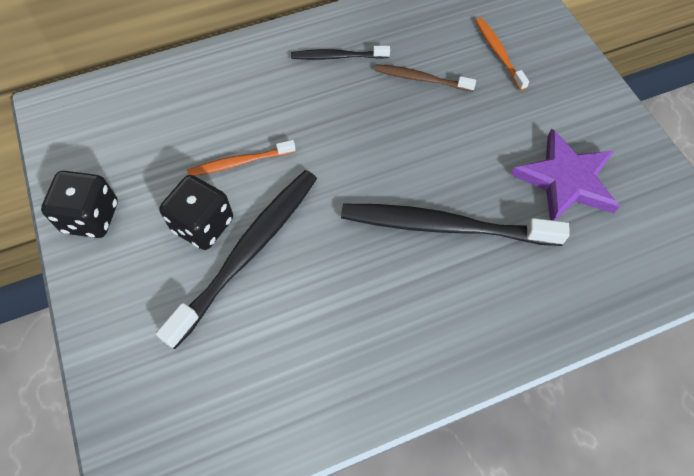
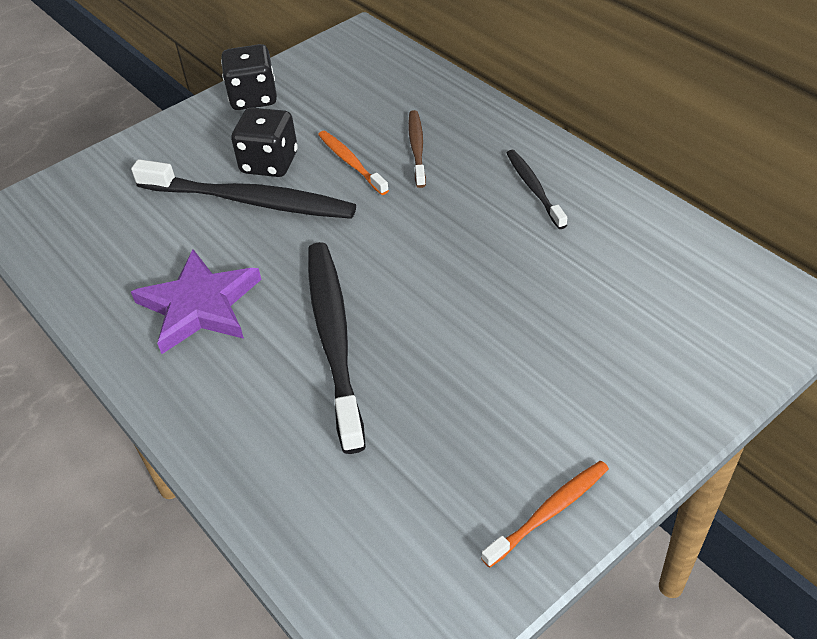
camera: 75 degrees right, 15 degrees down
brown toothbrush [375,64,476,92] -> brown toothbrush moved to [408,110,426,188]
orange toothbrush [475,18,529,91] -> orange toothbrush moved to [481,460,609,568]
purple star [511,129,620,221] -> purple star moved to [131,249,262,354]

